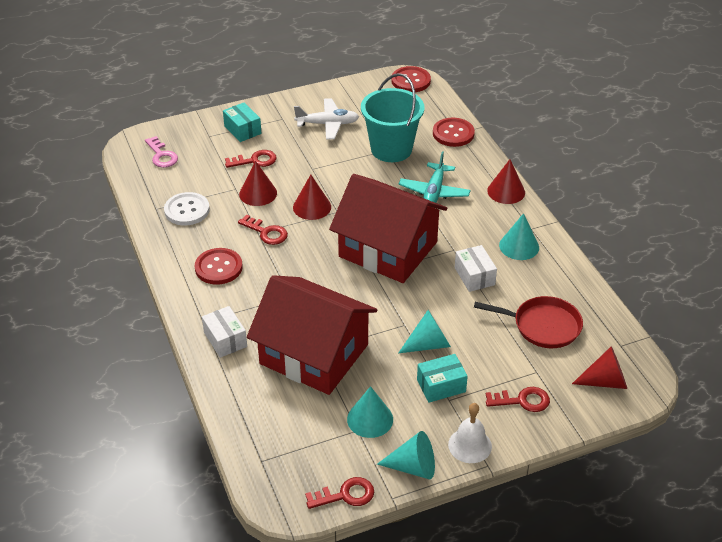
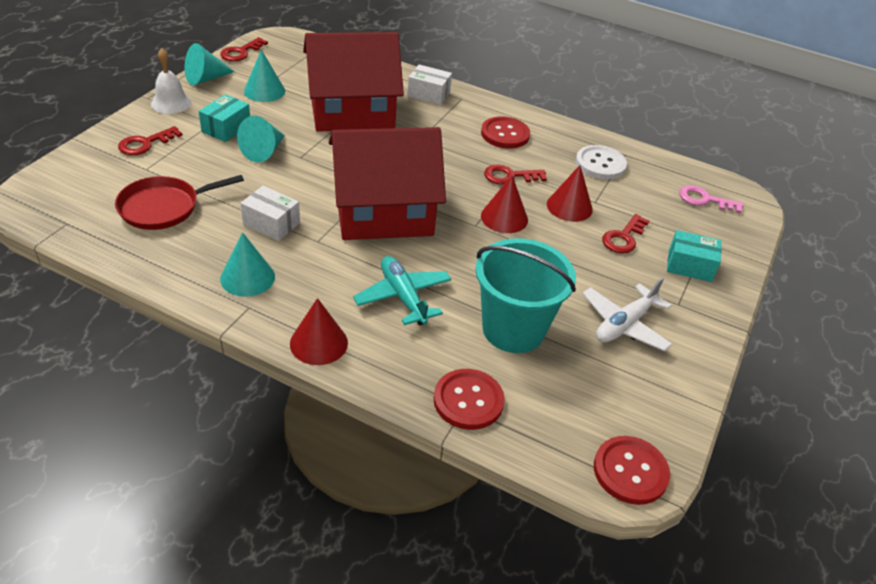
camera: 135 degrees right, 0 degrees up
red cone [572,346,627,389] -> none

